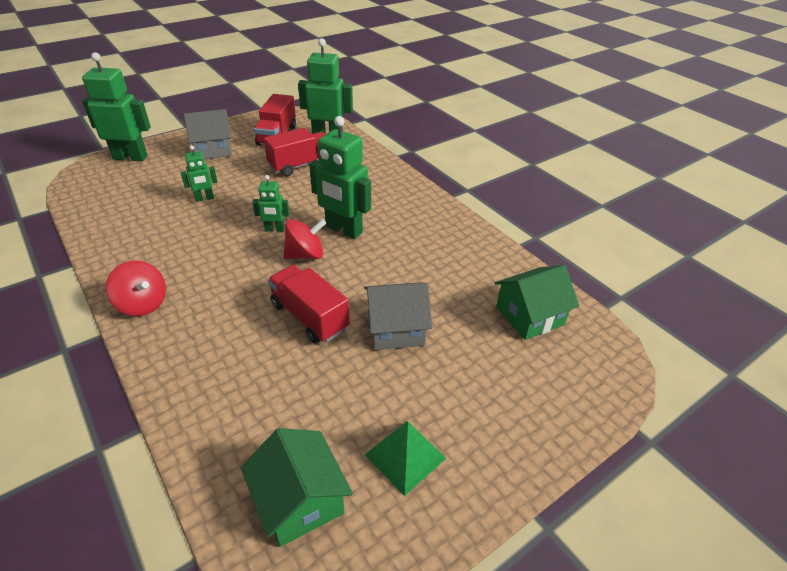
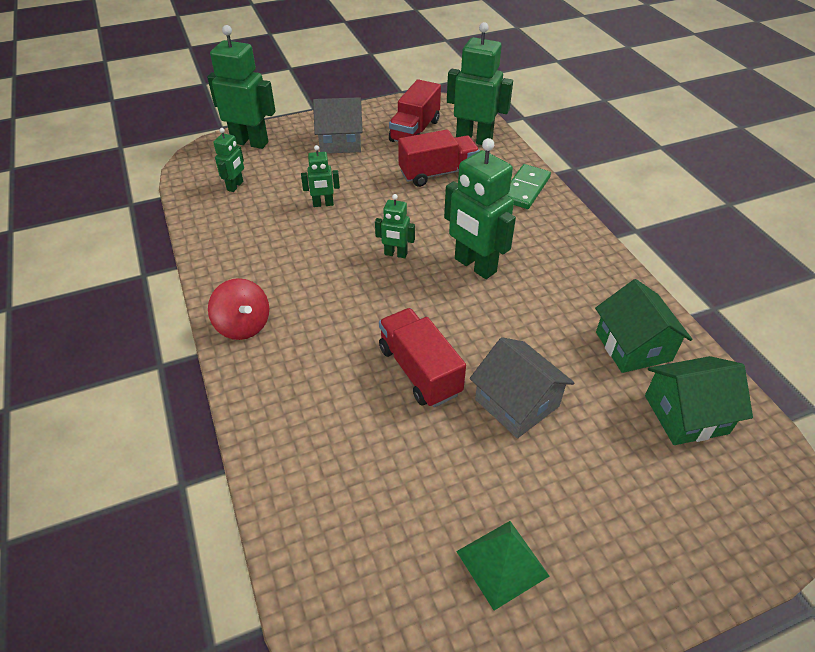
camera: 15 degrees right, 5 degrees up
green house [241,428,353,547] -> green house moved to [595,279,692,373]
red spinning top [283,219,326,259] -> none
grey house [364,282,432,350] -> grey house turned 45 degrees clockwise [470,337,574,438]
none -> green robot [213,128,244,192]
none -> green domino [507,164,551,209]

